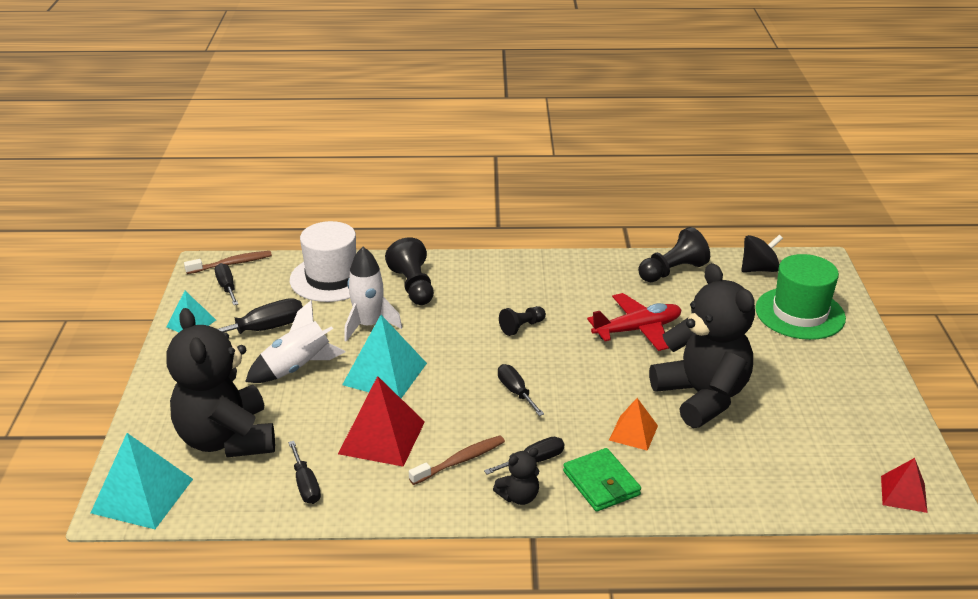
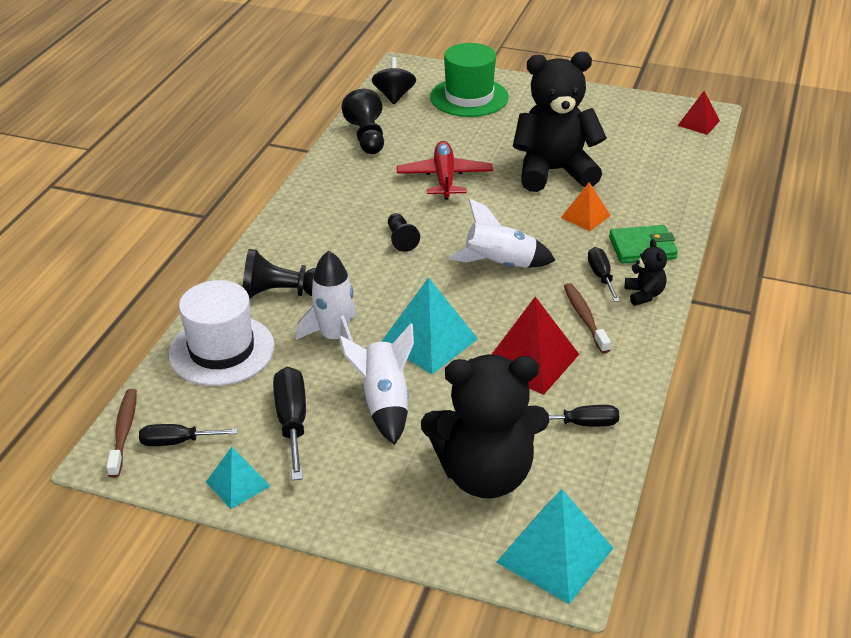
camera: 70 degrees left, 5 degrees up
black screwdriver [498,364,544,416] -> white rocket [449,198,556,268]

